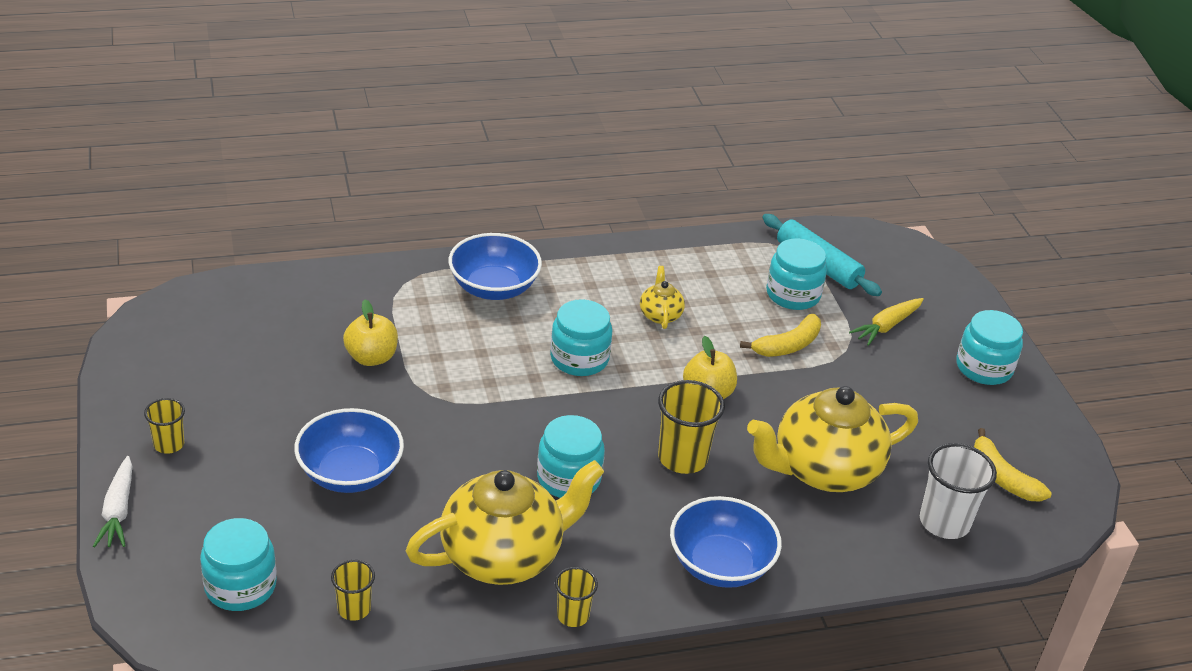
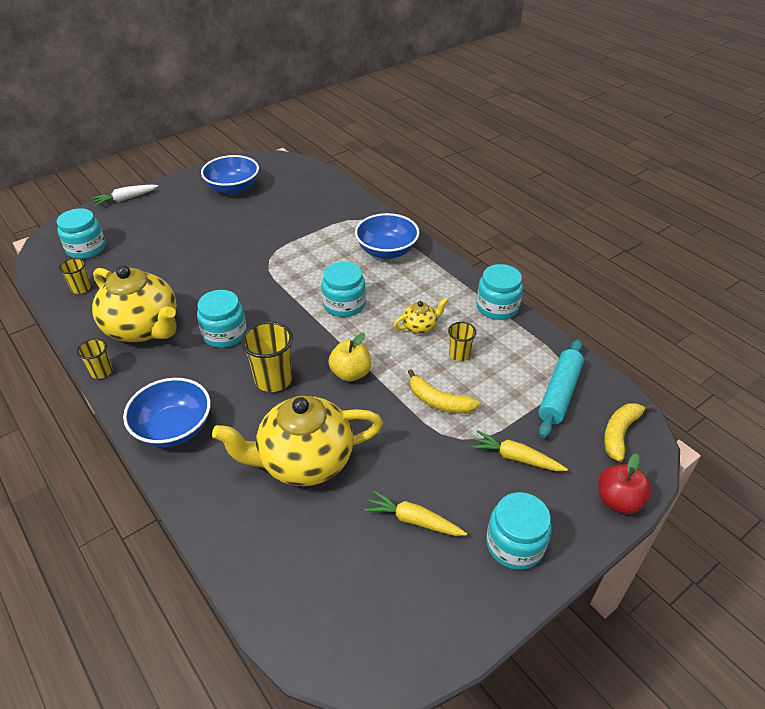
camera: 70 degrees right, 5 degrees up
yellow cup [144,398,185,454] -> yellow cup moved to [448,322,477,361]
blue bowl [294,408,404,493] -> blue bowl moved to [201,155,259,194]
yellow apple [343,299,398,366] -> none
yellow teapot [747,386,918,492] -> yellow teapot turned 60 degrees counterclockwise [212,396,383,486]
turquoise jar [766,238,827,310] -> turquoise jar moved to [476,264,523,320]
white cup [920,443,997,539] -> none
yellow banana [974,428,1052,502] -> yellow banana moved to [604,403,653,462]
none -> yellow carrot [365,490,467,536]
none -> red apple [599,453,652,514]

